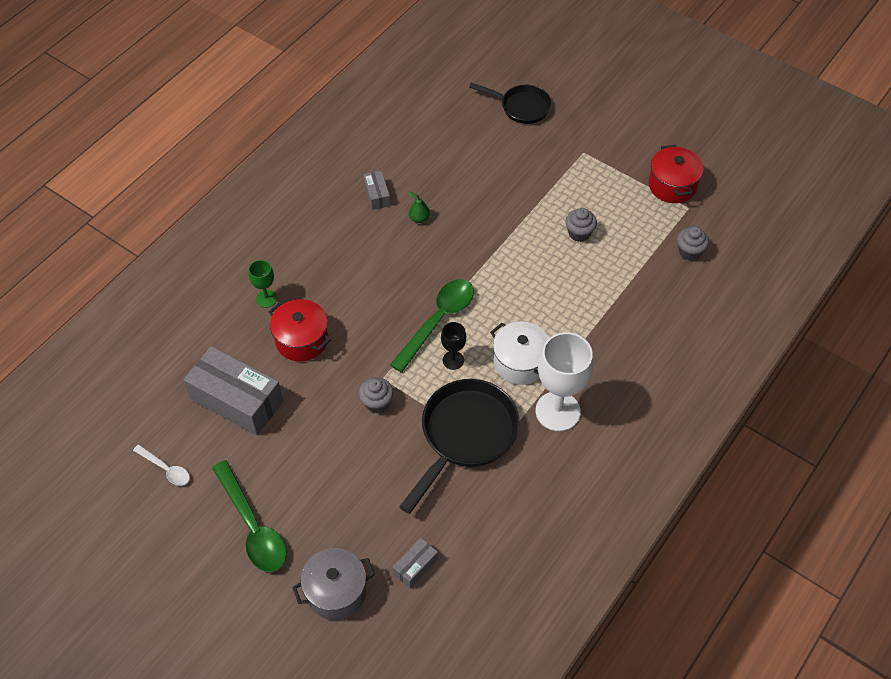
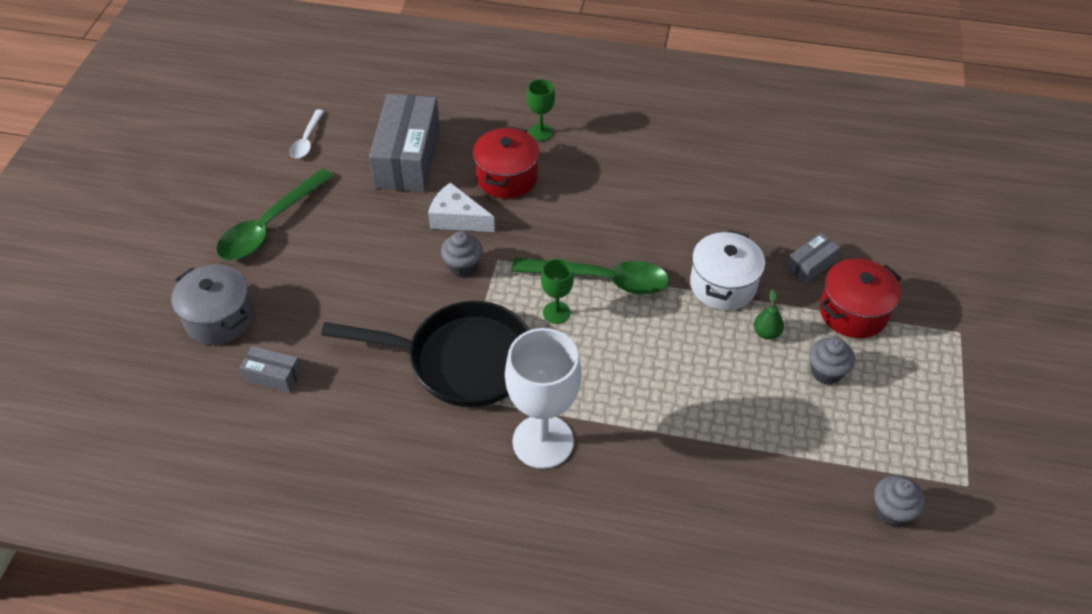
camera: 65 degrees right, 5 degrees down
grey box [363,171,390,210] -> grey box moved to [786,233,840,284]
green pear [408,191,430,223] -> green pear moved to [754,289,784,340]
black goblet [441,322,466,370] -> green goblet [541,259,574,324]
black pan [469,83,552,124] -> none
white pot [490,321,549,385] -> white pot moved to [690,230,765,310]
red pot [649,145,704,203] -> red pot moved to [819,259,902,338]
none -> white cheese [428,182,495,232]

